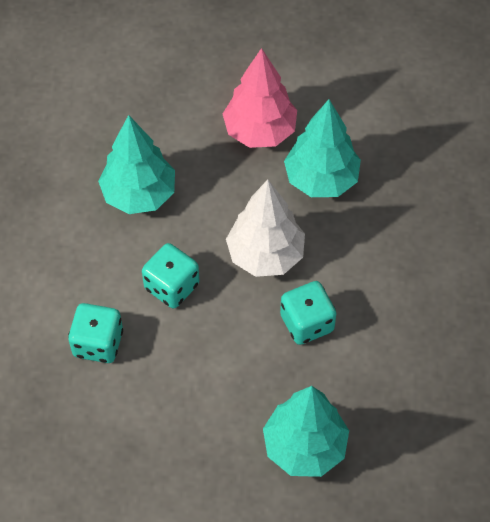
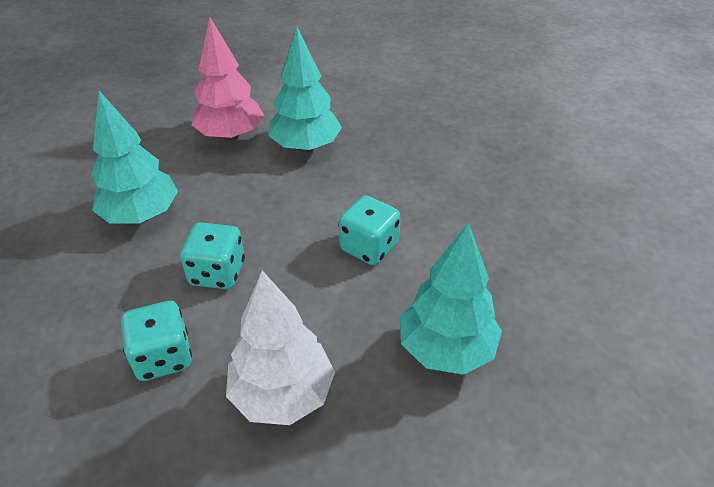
camera: 30 degrees left, 15 degrees down
white tree [226,180,305,277] -> white tree moved to [226,270,335,425]

